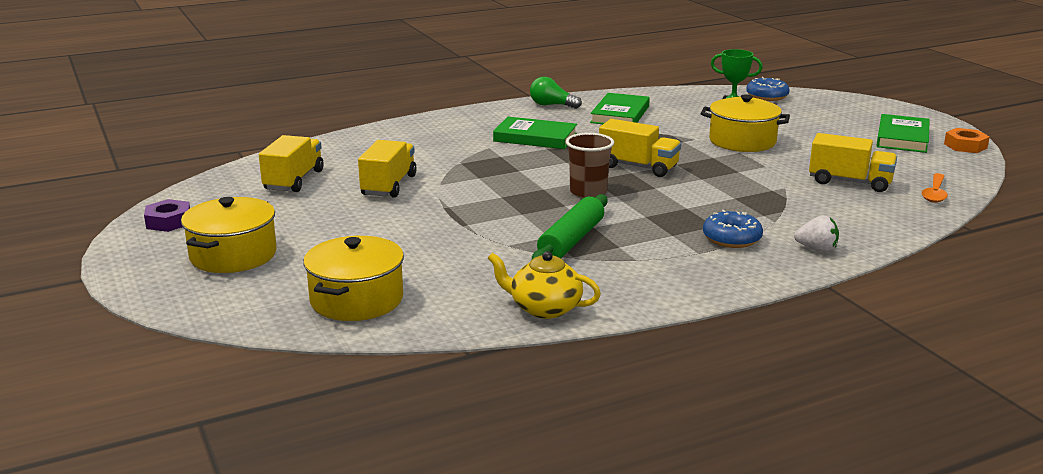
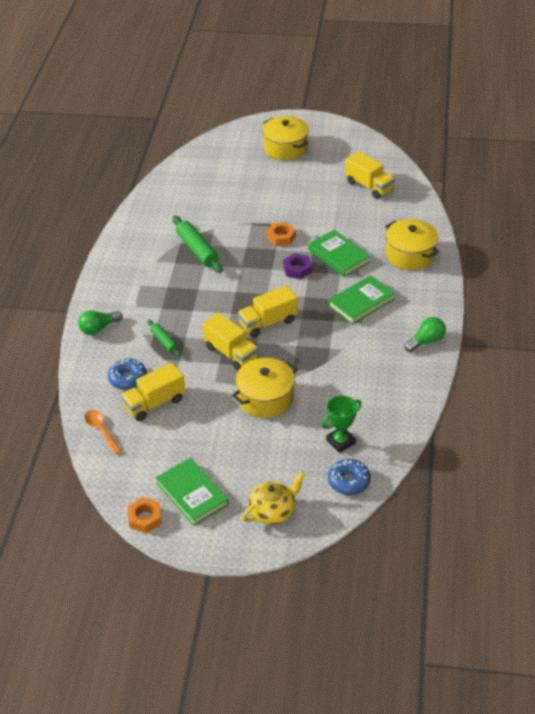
camera: 125 degrees right, 20 degrees up
purple nut [144,199,190,232] -> purple nut moved to [283,253,312,279]
yellow pot [303,236,404,321] -> yellow pot moved to [385,219,439,270]
yellow truck [358,140,417,198] -> yellow truck moved to [202,313,259,371]
yellow teapot [488,251,601,319] -> yellow teapot moved to [242,472,305,524]
brown cup [566,133,614,198] -> none
green book [590,93,650,124] -> green book moved to [308,230,371,277]
blue donut [703,210,763,248] -> blue donut moved to [108,359,147,390]
white strawberry [794,215,839,252] -> green light bulb [78,310,122,335]
none -> green rolling pin [147,320,181,357]
none -> orange nut [267,222,296,246]

